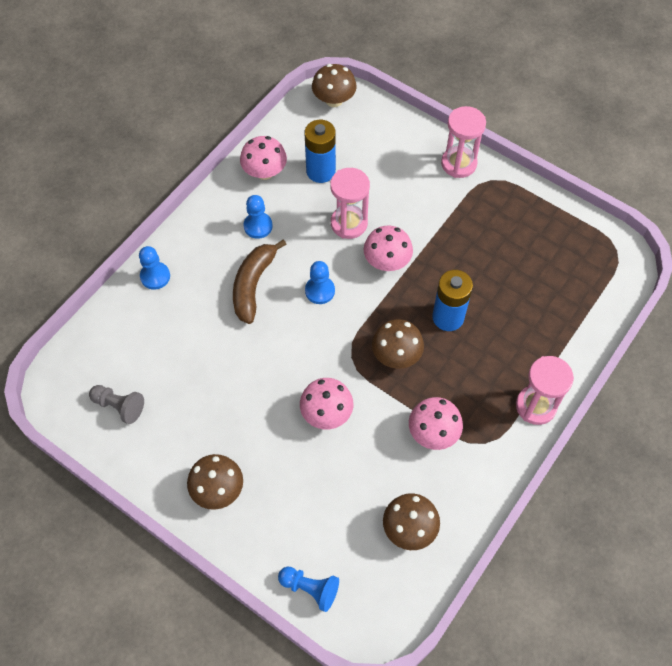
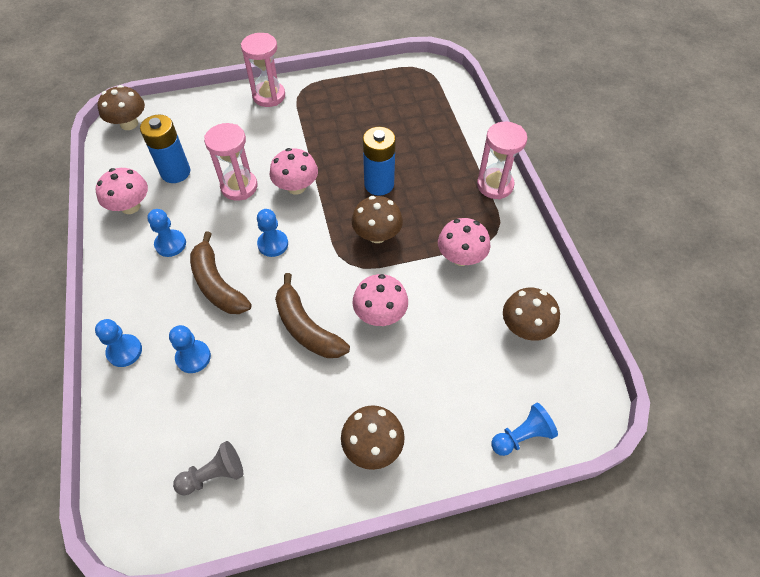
camera: 50 degrees left, 5 degrees down
none -> blue pawn [169,325,211,373]
none -> brown banana [275,273,350,358]

